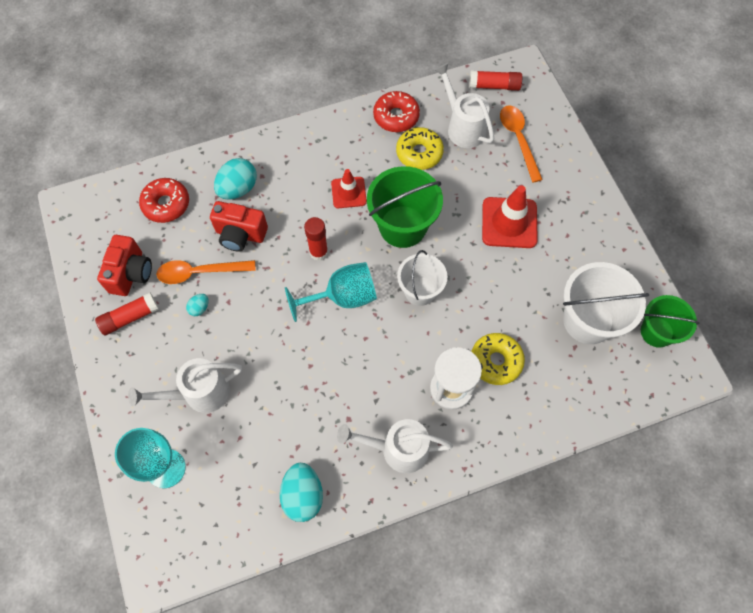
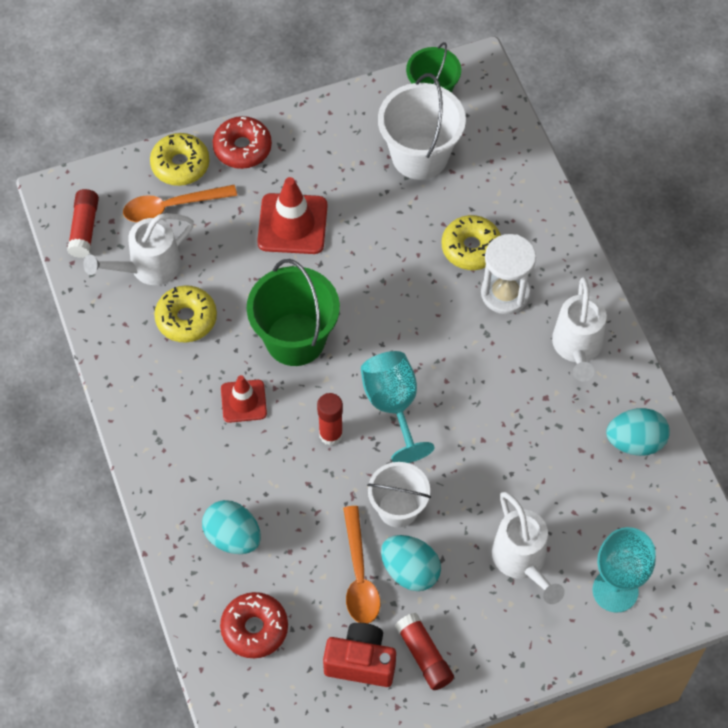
camera: 90 degrees left, 5 degrees down
turquoise egg [186,294,209,316] -> turquoise egg [381,535,441,591], size x2.03
red camera [210,201,268,252] -> none
red donut [373,91,420,132] -> red donut moved to [213,116,272,169]
white bucket [397,250,447,306] -> white bucket moved to [367,462,431,528]
none -> yellow donut [150,133,210,186]

